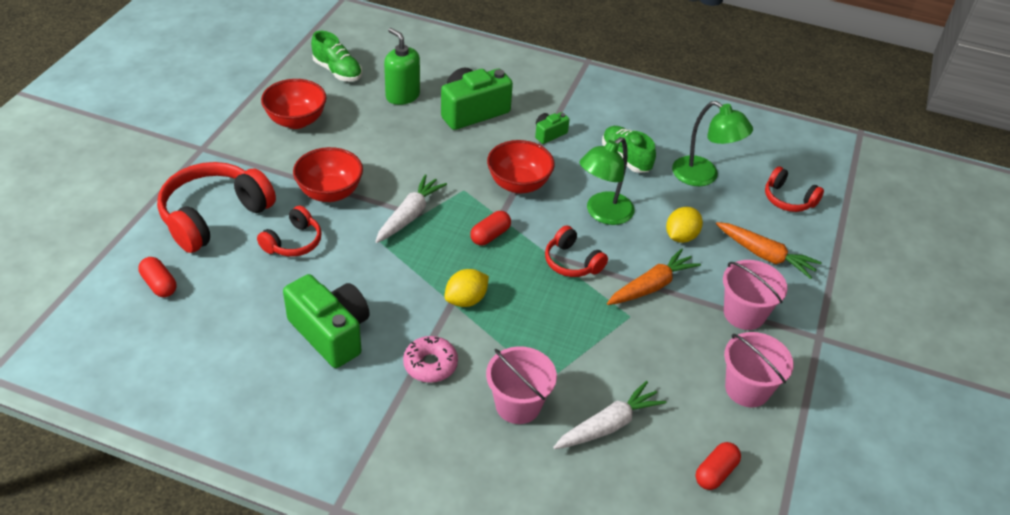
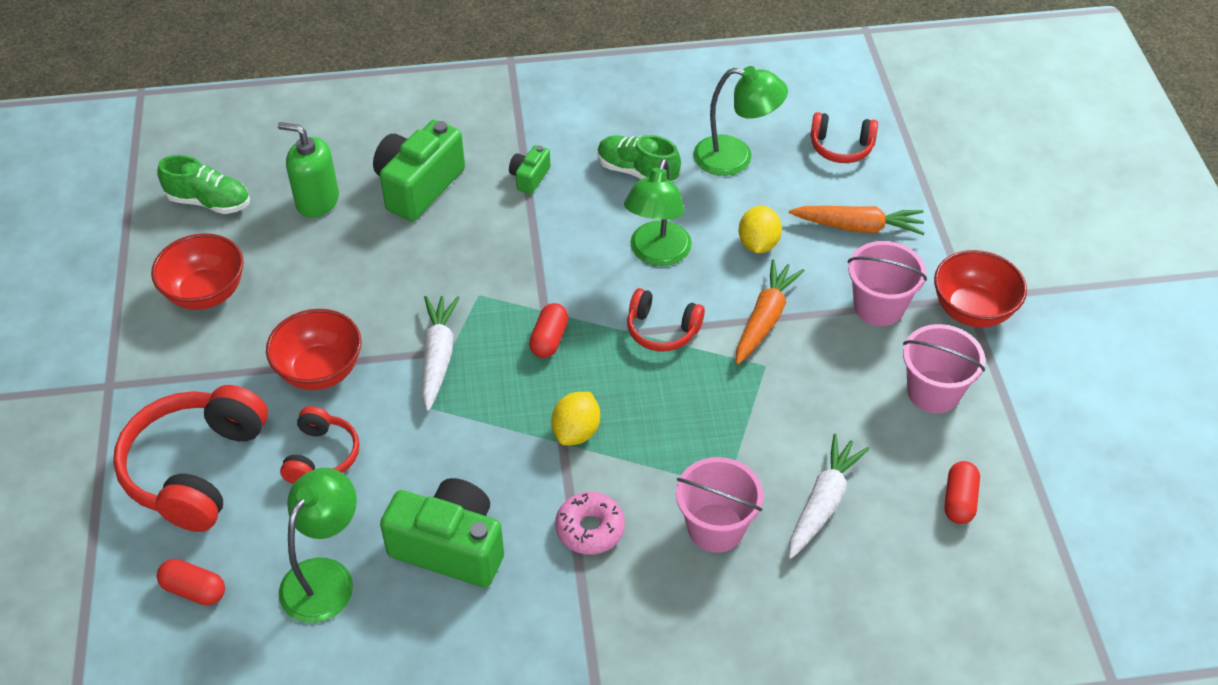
camera: 25 degrees left, 5 degrees up
red bowl [487,140,555,194] -> red bowl moved to [934,250,1027,328]
none -> green lamp [279,468,357,623]

